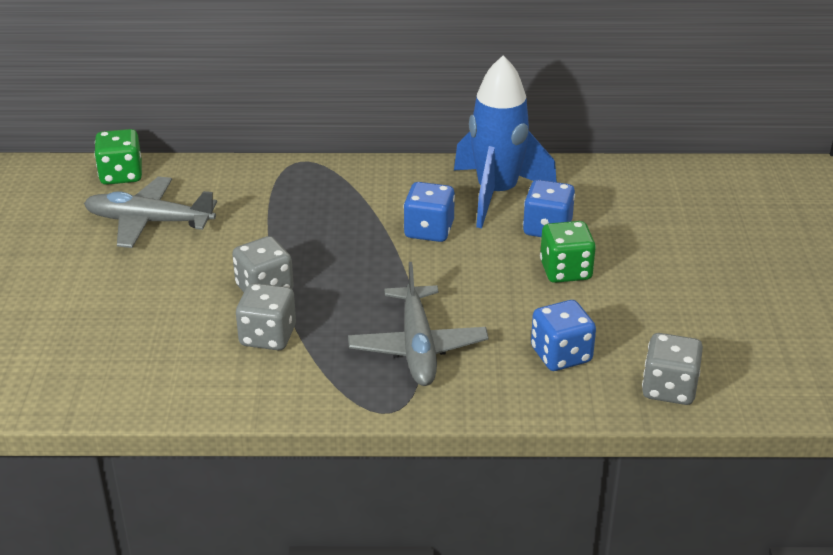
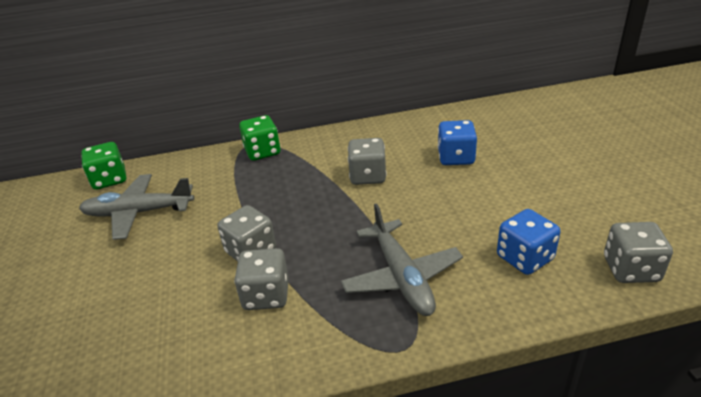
camera: 10 degrees left, 0 degrees up
blue dice [404,182,455,242] -> grey dice [348,138,387,185]
blue rocket [454,55,557,228] -> none
green dice [540,221,596,283] -> green dice moved to [239,115,280,161]

